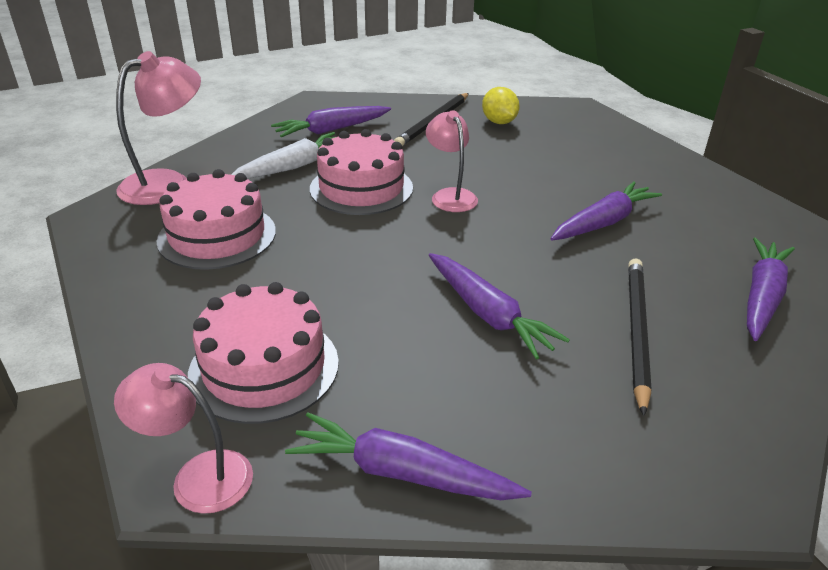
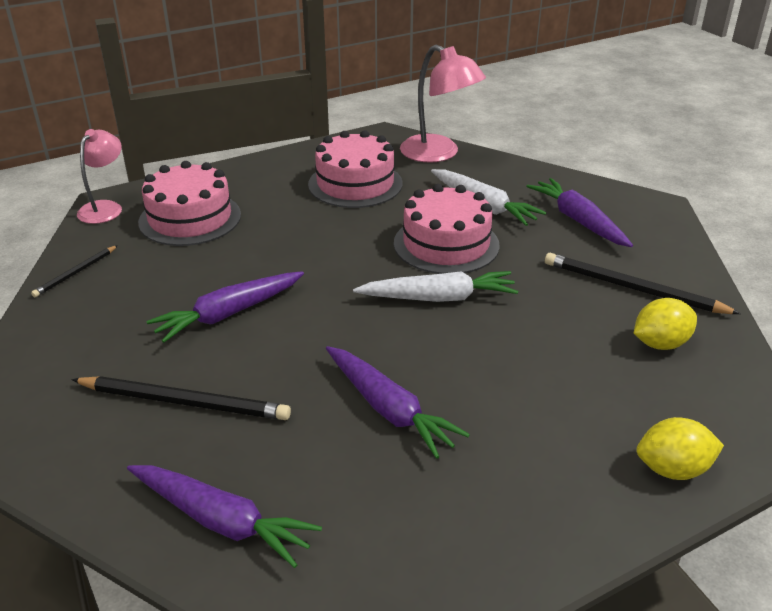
camera: 90 degrees right, 0 degrees up
purple carrot [285,412,532,500] -> black pencil [31,245,118,297]
pink lamp [426,110,478,212] -> white carrot [353,271,518,302]
none -> yellow lemon [636,417,724,480]

